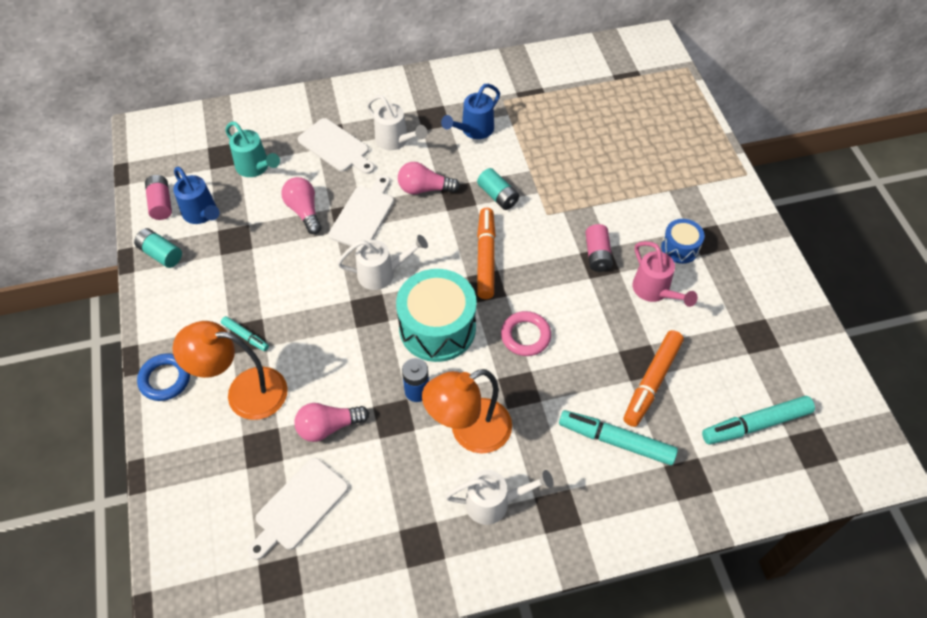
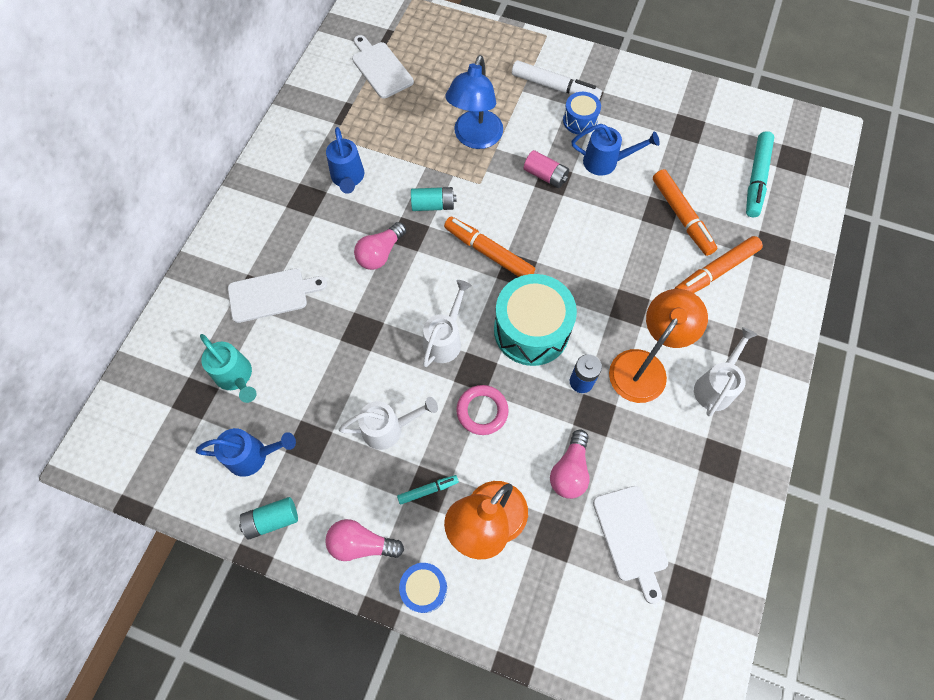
camera: 55 degrees left, 10 degrees up
blue ring [137,353,190,401] -> blue drum [399,563,447,613]
pink battery [145,175,172,220] -> none
turquoise watering can [225,122,280,177] -> turquoise watering can turned 60 degrees clockwise [200,334,257,403]
pink light bulb [281,177,321,234] -> pink light bulb moved to [325,519,404,561]
white cutting board [328,175,394,248] -> white cutting board moved to [352,35,414,99]
white watering can [367,95,427,150] -> white watering can moved to [339,397,438,450]
orange lamp [422,369,512,453] -> orange lamp turned 150 degrees counterclockwise [609,289,708,403]
pink ring [501,311,551,356] -> pink ring moved to [456,385,509,435]
turquoise marker [559,410,678,465] -> orange marker [674,236,763,293]
pink watering can [632,241,698,307] -> blue watering can [571,124,659,176]
none -> blue lamp [445,55,503,149]
none -> white marker [512,60,602,99]

